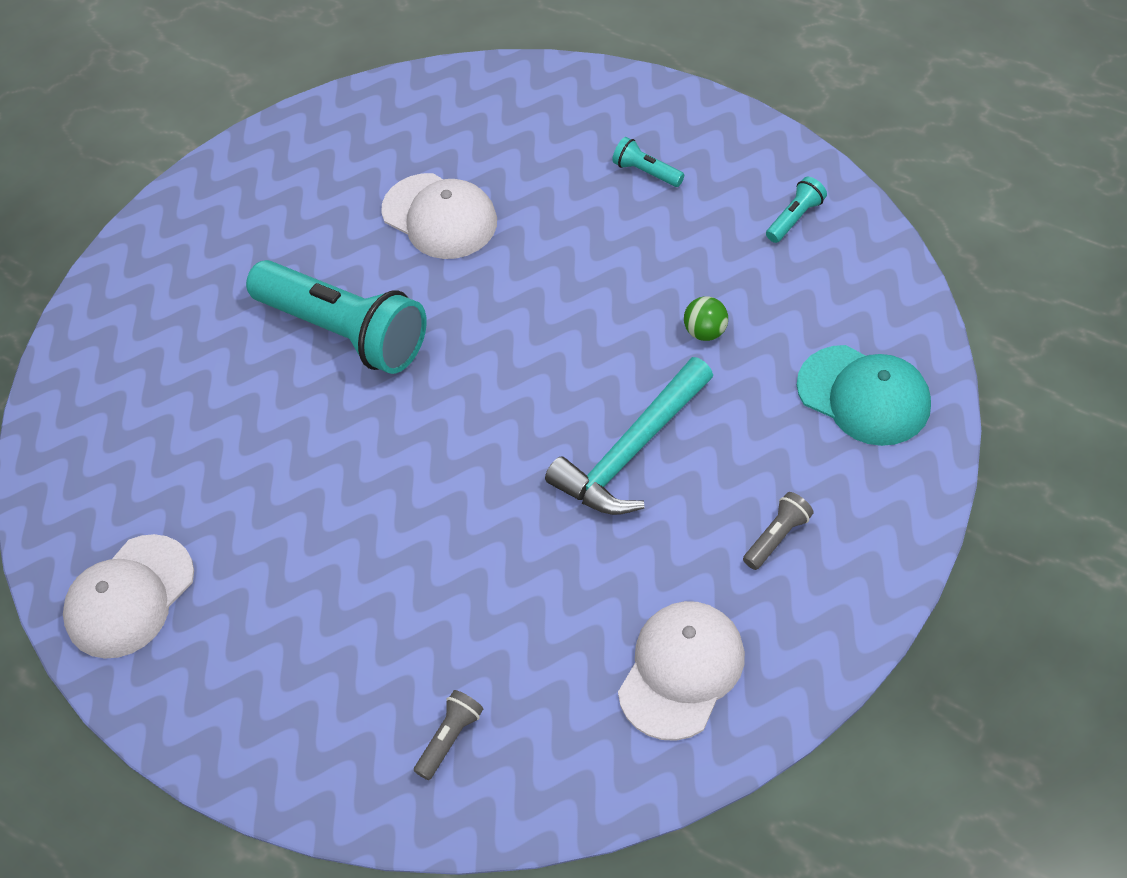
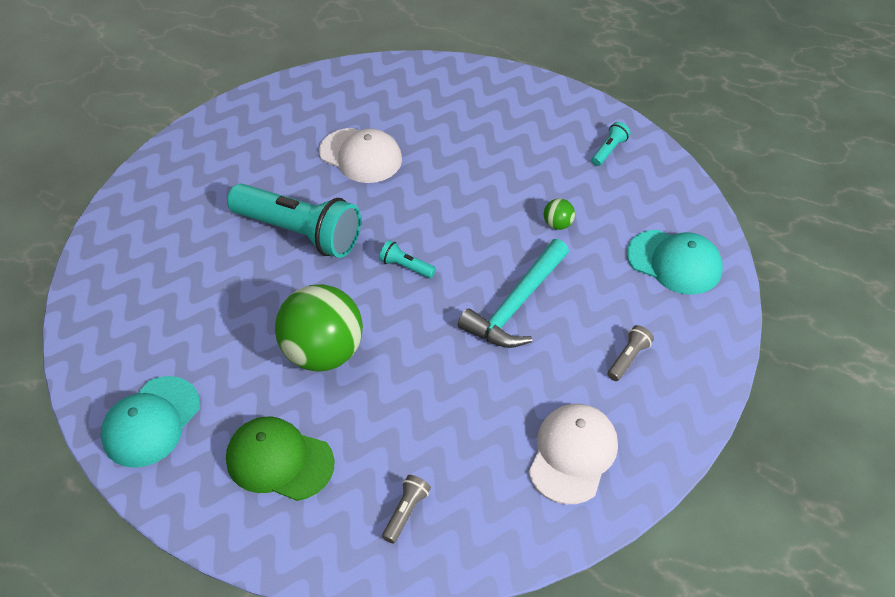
camera: 10 degrees left, 5 degrees down
white cap [63,534,194,658] -> turquoise cap [101,376,200,468]
turquoise flashlight [612,137,684,187] -> turquoise flashlight moved to [379,240,436,278]
none -> green cap [226,417,334,501]
none -> green ball [275,284,363,372]

